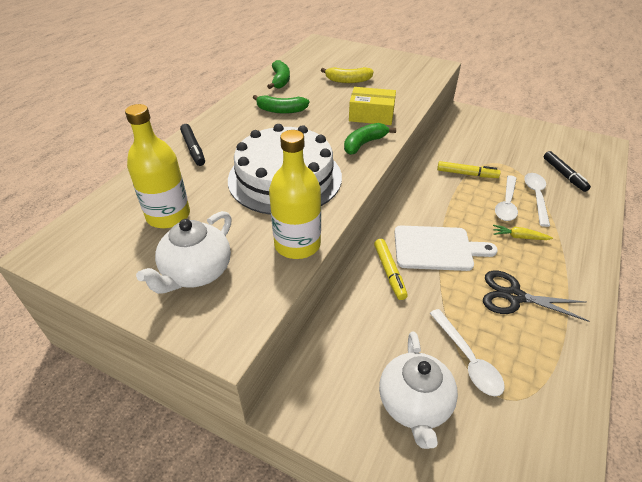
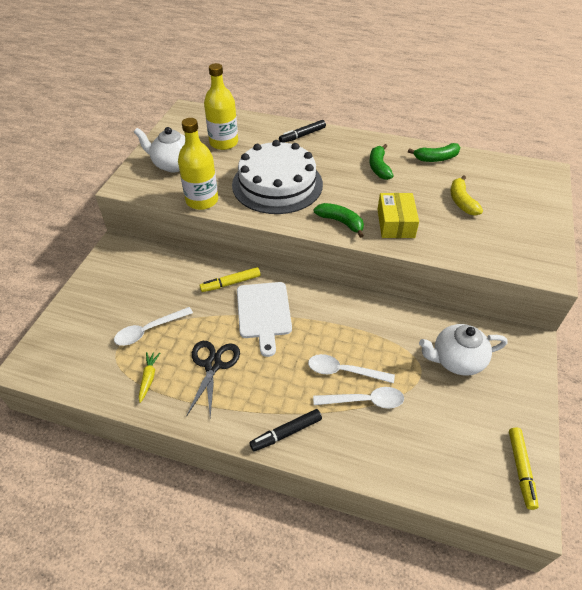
camera: 80 degrees right, 5 degrees up
white teapot [379,332,458,449] -> white teapot moved to [419,324,507,375]
yellow marker [437,161,501,178] -> yellow marker moved to [509,428,539,510]
yellow carrot [493,225,553,240] -> yellow carrot moved to [139,352,160,403]
black marker [544,151,591,192] -> black marker moved to [249,409,322,452]

